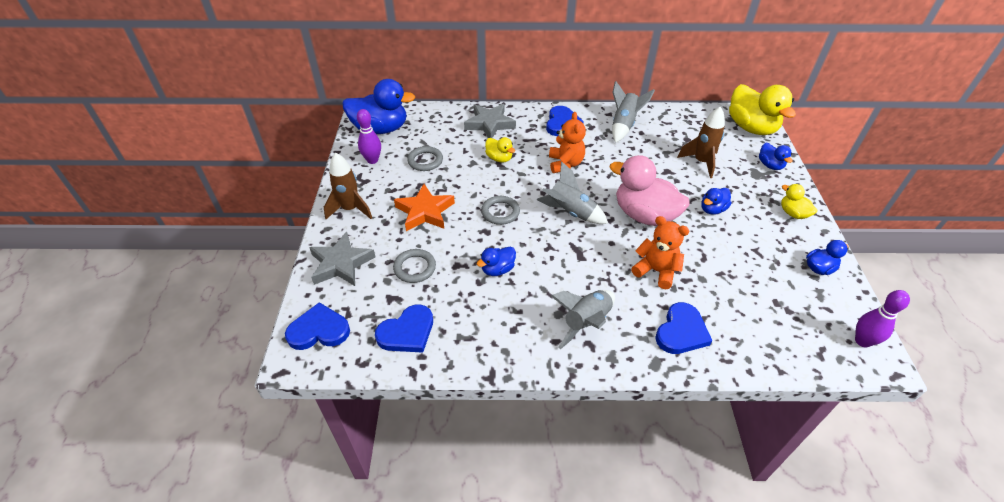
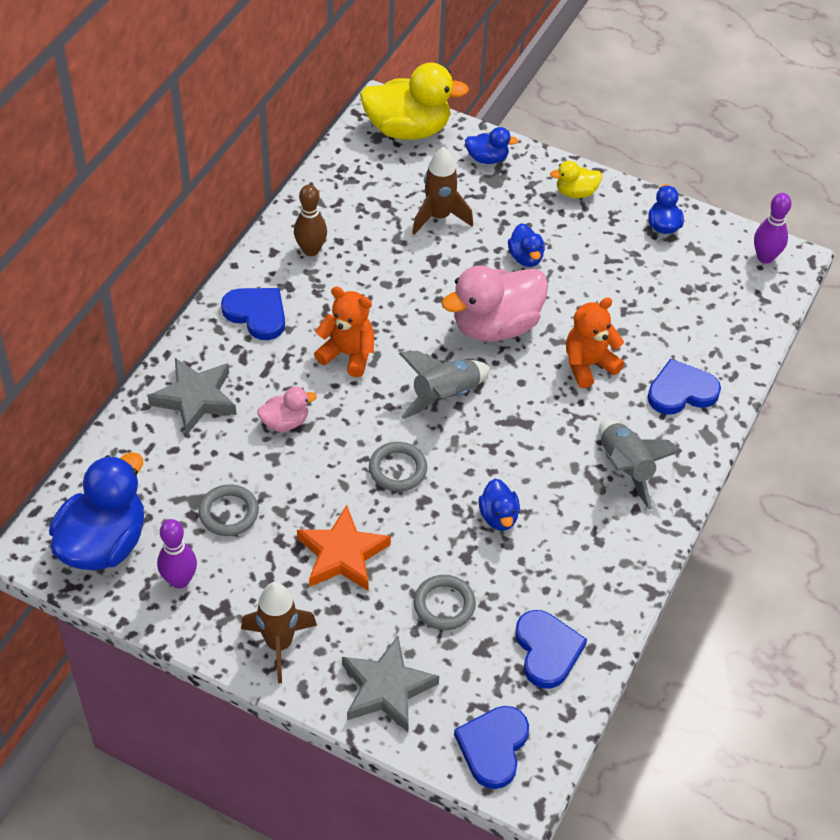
camera: 65 degrees left, 5 degrees up
yellow duck [485,137,515,163] -> pink duck [257,387,317,432]
grey rocket [612,81,655,143] -> brown bowling pin [294,185,327,256]
blue heart [655,302,712,354] -> blue heart turned 75 degrees counterclockwise [648,358,721,414]

